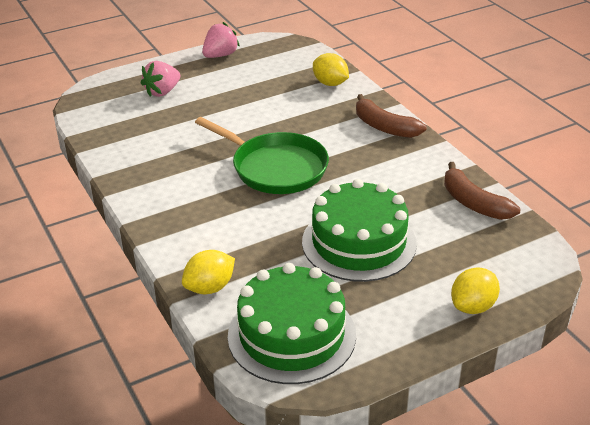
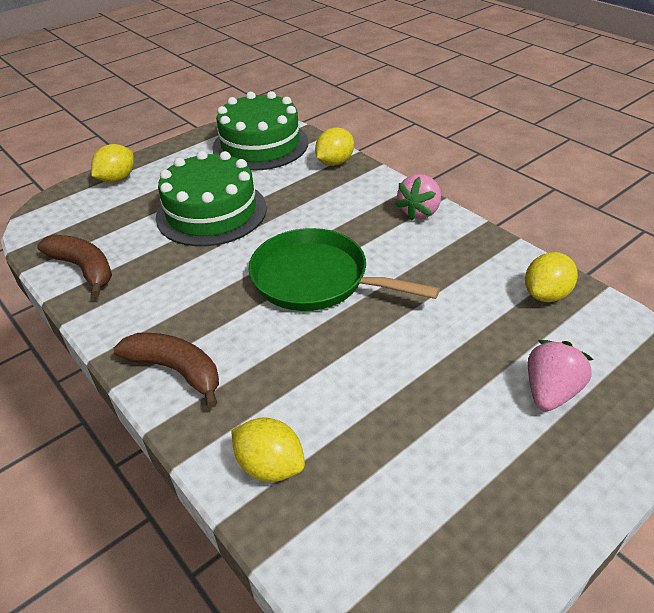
camera: 170 degrees right, 5 degrees up
pink strawberry [202,22,240,58] -> pink strawberry moved to [395,174,441,221]
none -> yellow lemon [525,252,578,302]

